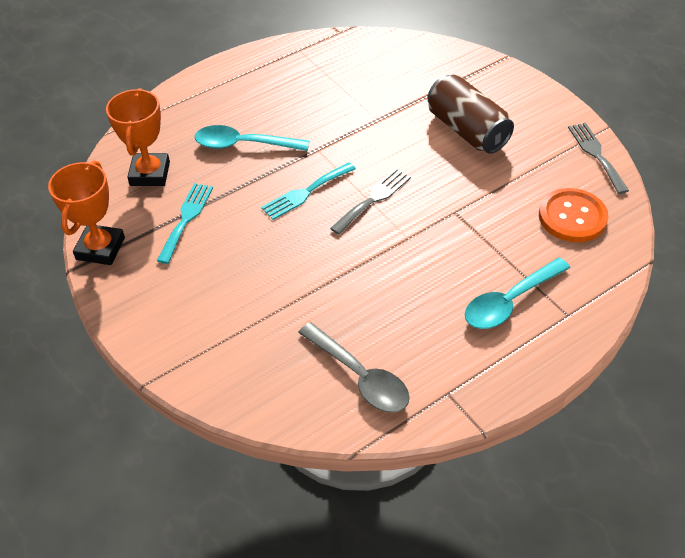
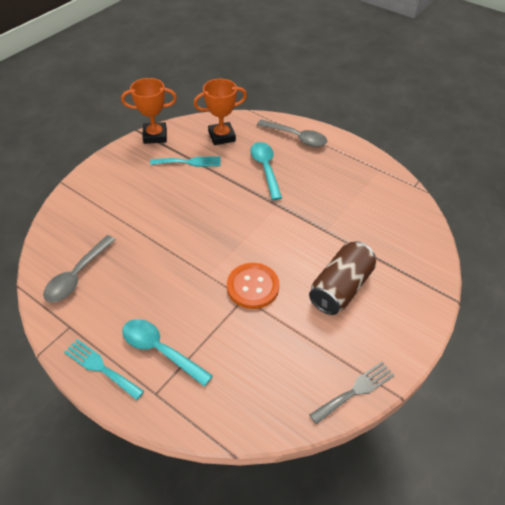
camera: 70 degrees right, 0 degrees up
turquoise fork [261,162,356,220] -> turquoise fork moved to [64,339,144,400]
grey fork [330,168,411,235] -> none
orange button [539,188,609,242] -> orange button moved to [227,263,279,309]
none -> grey spoon [257,120,327,147]

